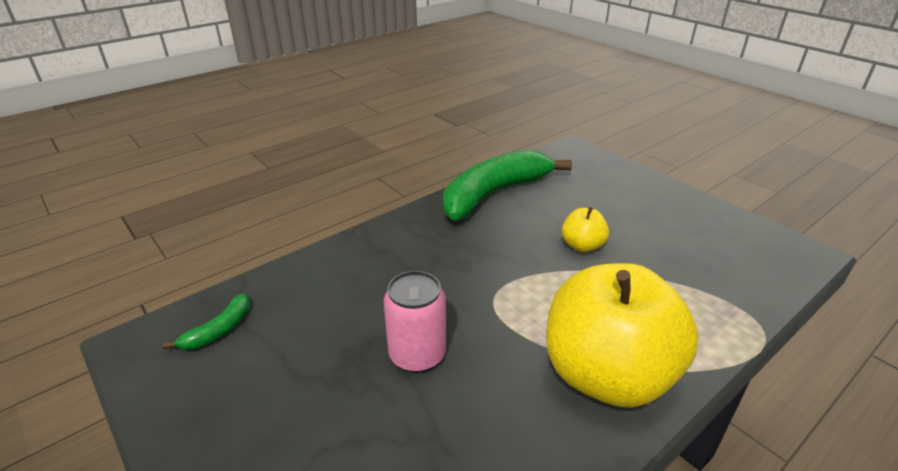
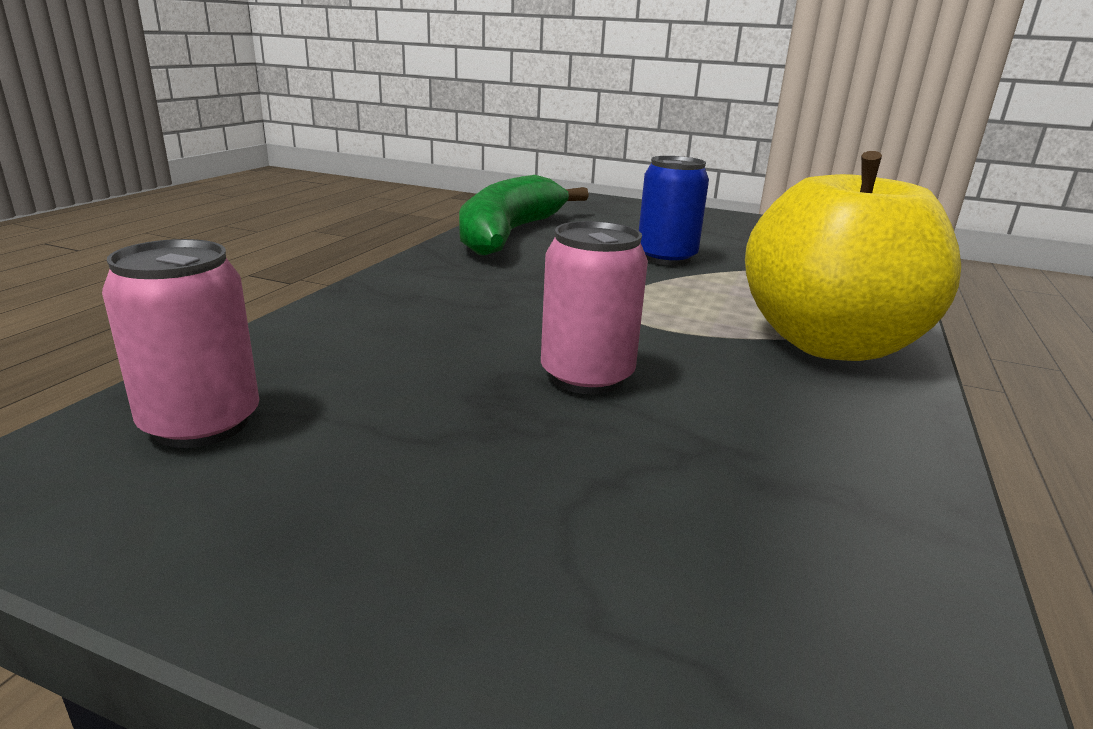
camera: 30 degrees left, 10 degrees down
green banana [163,293,250,350] -> pink can [102,239,259,448]
yellow apple [562,207,609,252] -> blue can [639,156,709,265]

